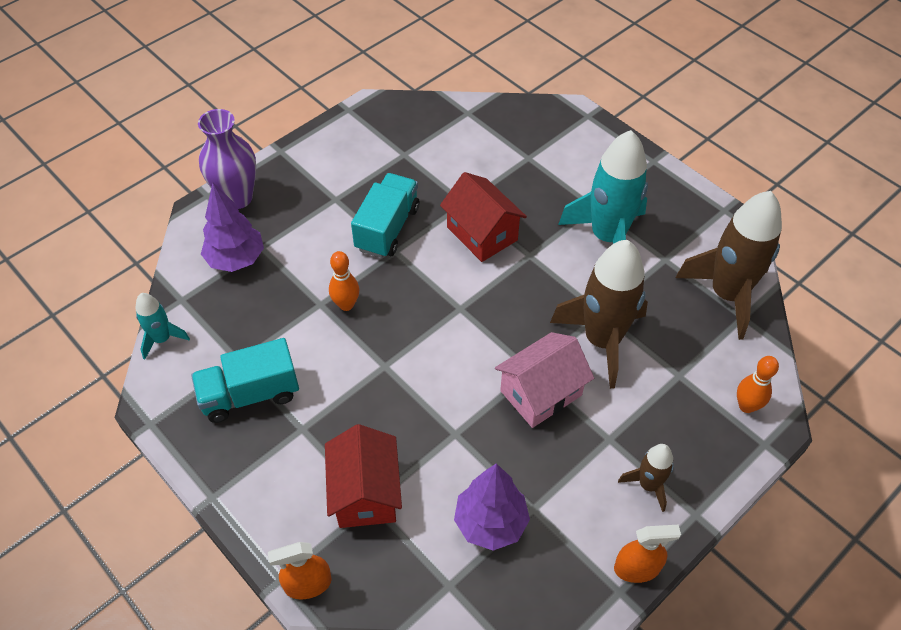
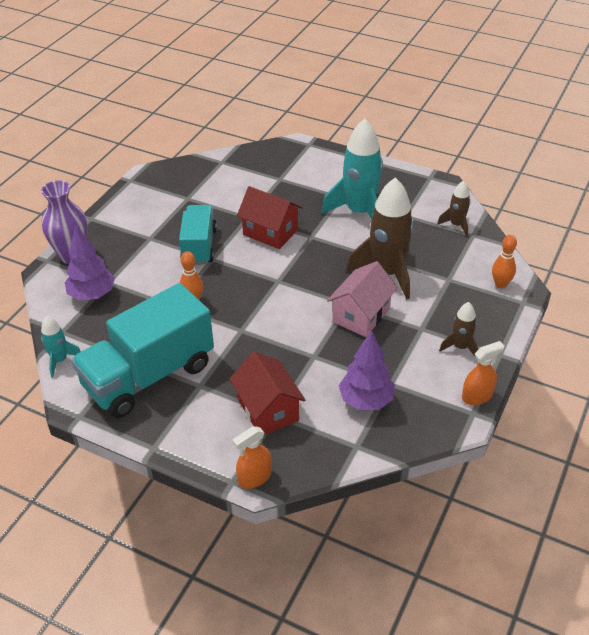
camera: 20 degrees left, 10 degrees down
turquoise truck [191,338,299,423] -> turquoise truck [71,283,214,418], size x1.68
brown rocket [676,191,782,340] -> brown rocket [437,181,470,237], size x0.49

